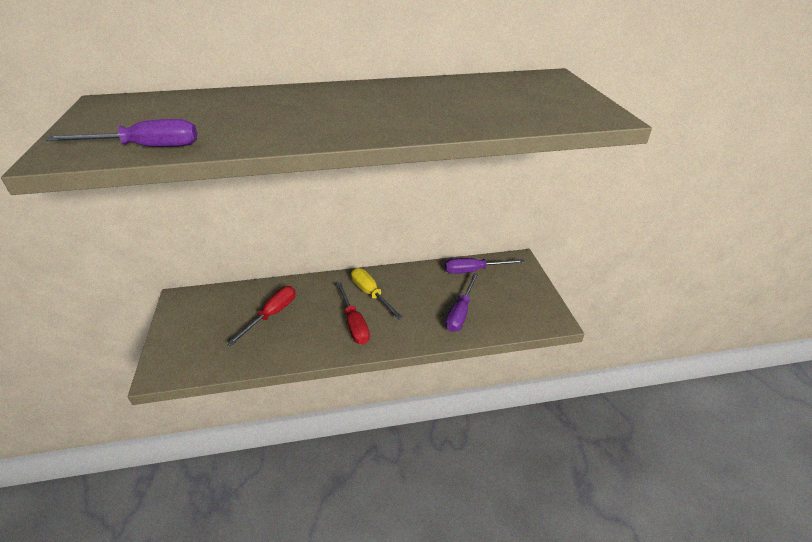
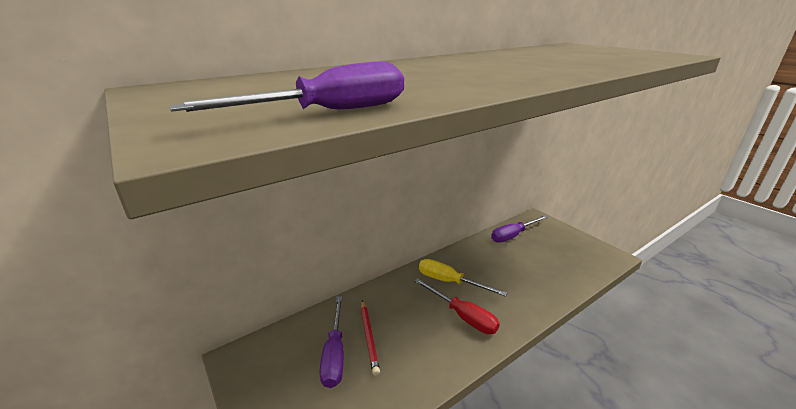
camera: 25 degrees left, 10 degrees down
red screwdriver [227,286,296,346] -> red pencil [361,300,380,376]
purple screwdriver [445,273,478,332] -> purple screwdriver moved to [320,296,344,388]

